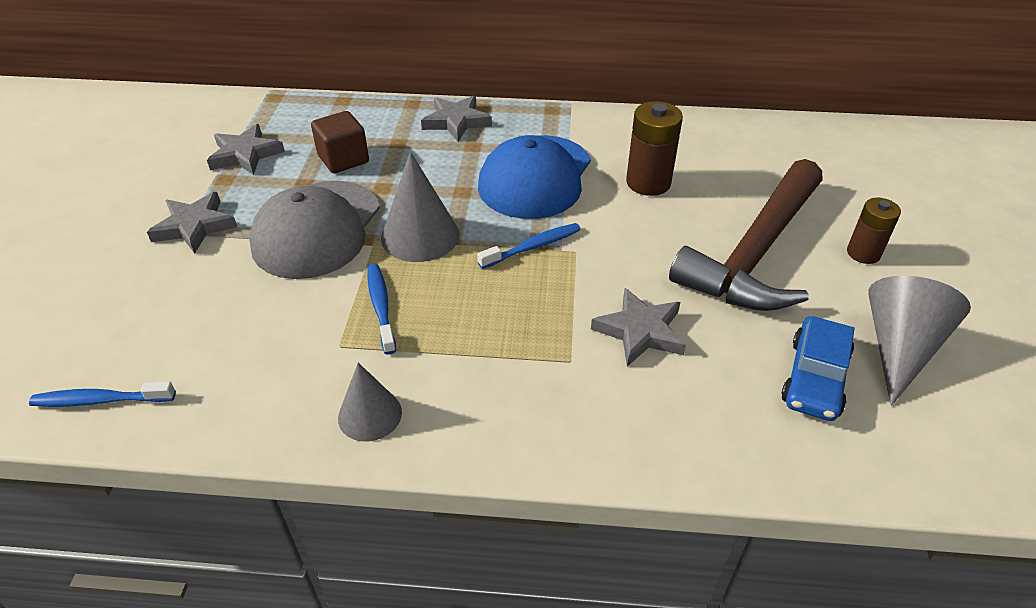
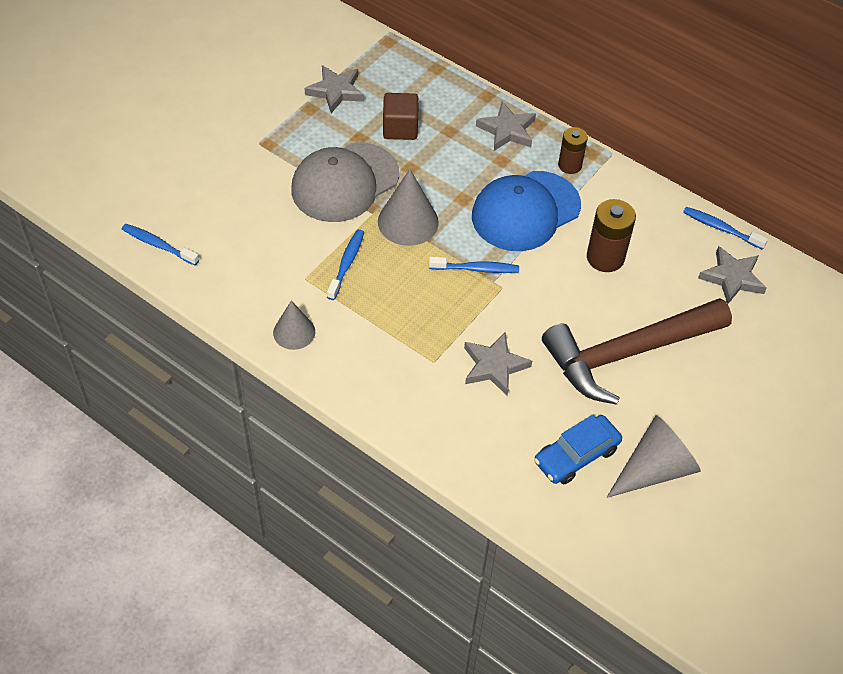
camera: 30 degrees right, 10 degrees up
grey star [147,192,237,254] -> grey star moved to [698,246,767,305]
brown battery [847,197,901,264] -> brown battery moved to [558,127,588,174]
none -> blue toothbrush [683,207,768,250]

